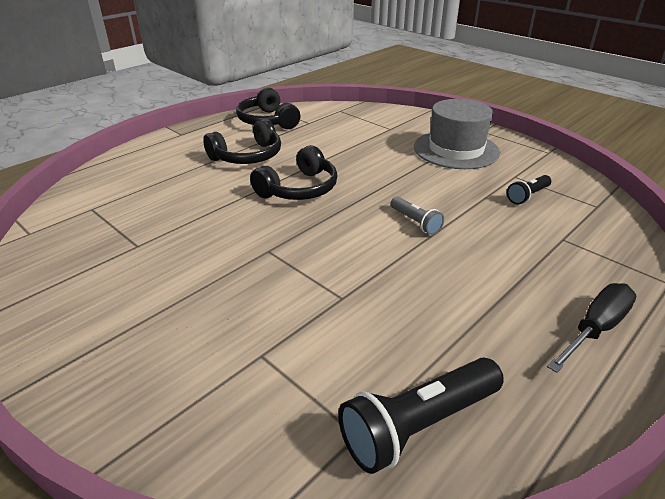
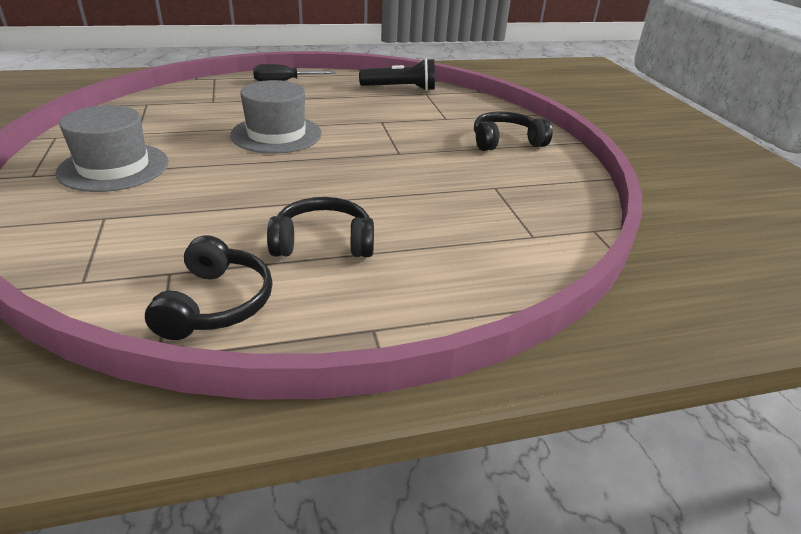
camera: 150 degrees left, 0 degrees up
black headphones [250,145,337,200] -> black headphones moved to [474,112,552,151]
grey flashlight [391,197,444,235] -> grey hat [230,80,322,154]
black flashlight [507,175,551,204] -> none

